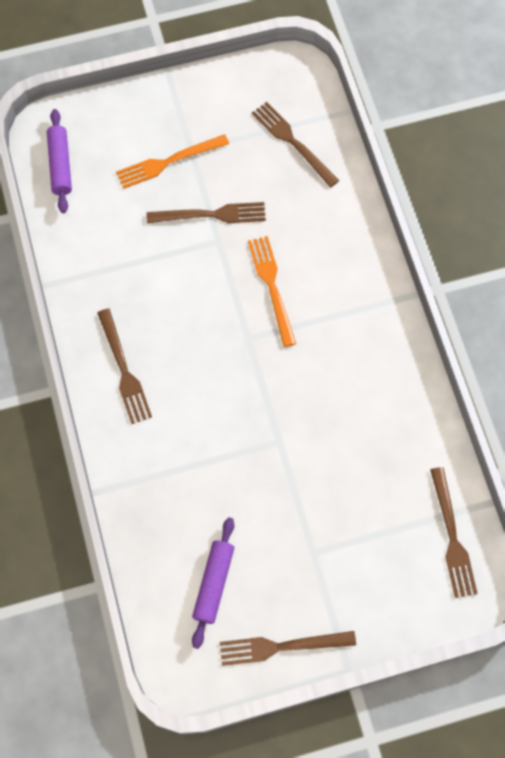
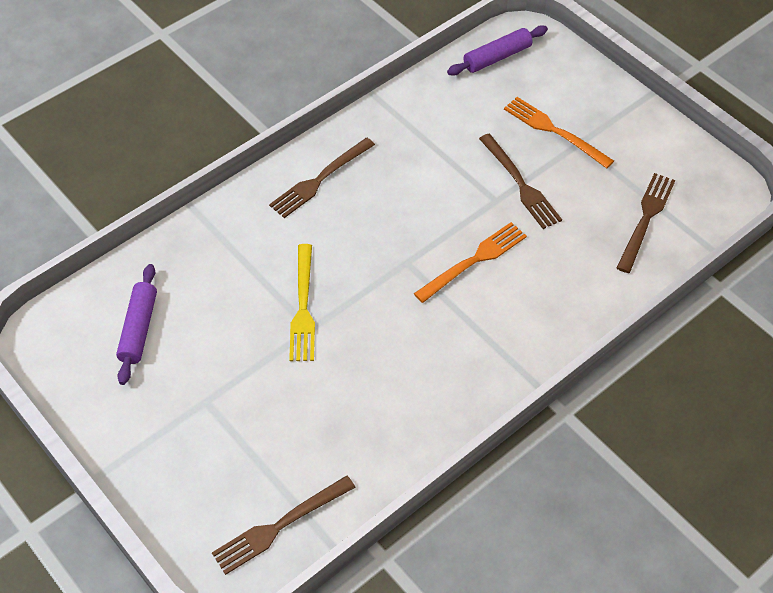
camera: 65 degrees right, 15 degrees down
purple rolling pin [192,517,234,649] -> purple rolling pin turned 75 degrees counterclockwise [116,264,157,385]
brown fork [220,631,356,666] -> none
none -> yellow fork [289,244,315,361]

